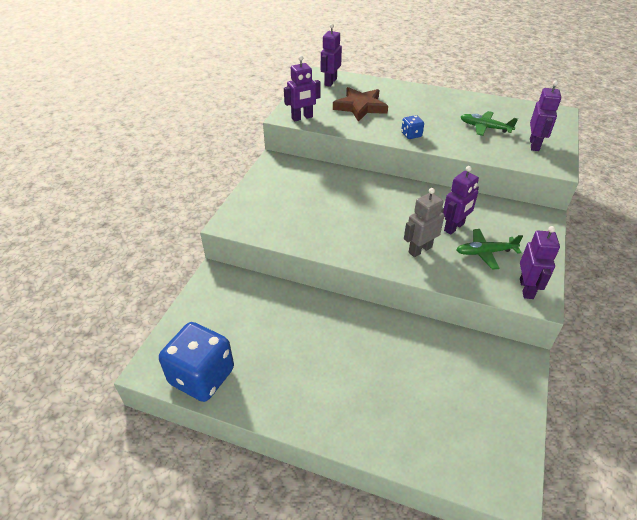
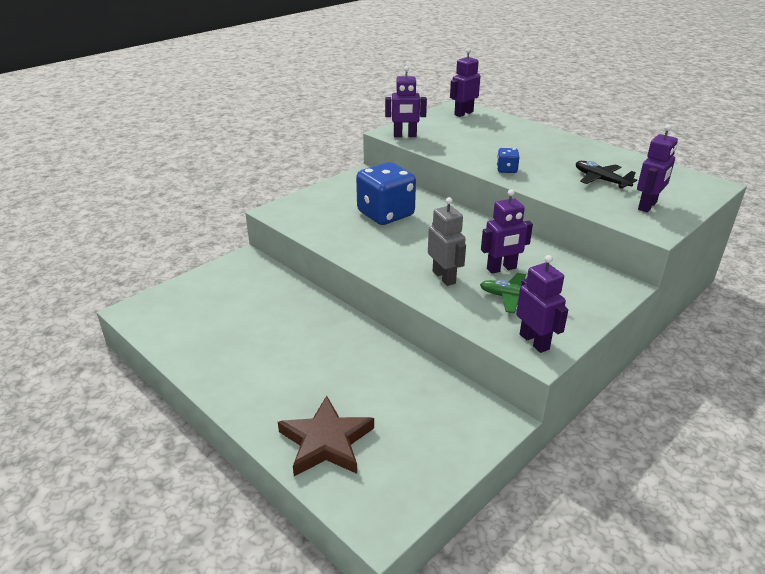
camera: 25 degrees right, 10 degrees down
blue dice [159,322,234,402] -> blue dice moved to [356,162,416,225]
brown star [333,87,388,122] -> brown star moved to [278,396,374,476]
grey robot [404,188,444,257] -> grey robot turned 75 degrees clockwise [428,197,466,286]
green plane [461,111,518,136] -> black plane [576,161,637,189]
purple robot [520,226,560,299] -> purple robot turned 60 degrees counterclockwise [516,255,568,353]

